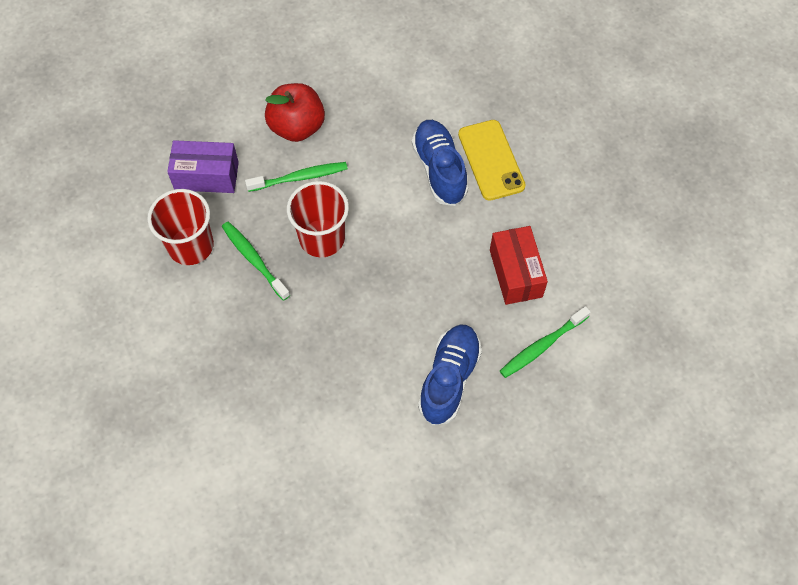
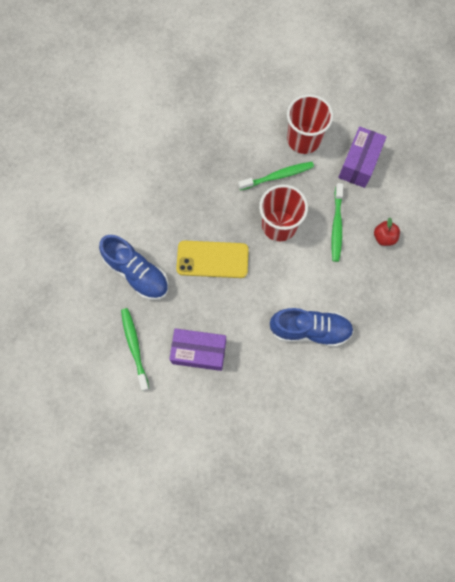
camera: 110 degrees right, 10 degrees up
red apple [265,83,325,142] -> red apple [374,217,400,246], size x0.53
yellow phone [458,120,525,201] -> yellow phone moved to [176,240,249,278]
red box [490,226,548,305] -> purple box [169,328,226,371]

